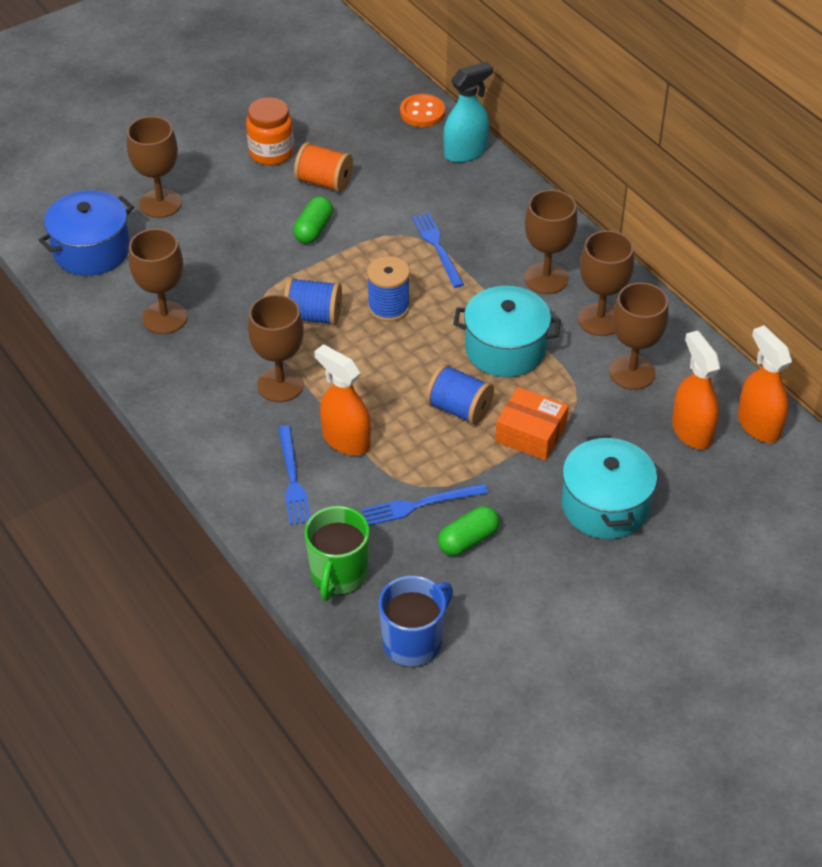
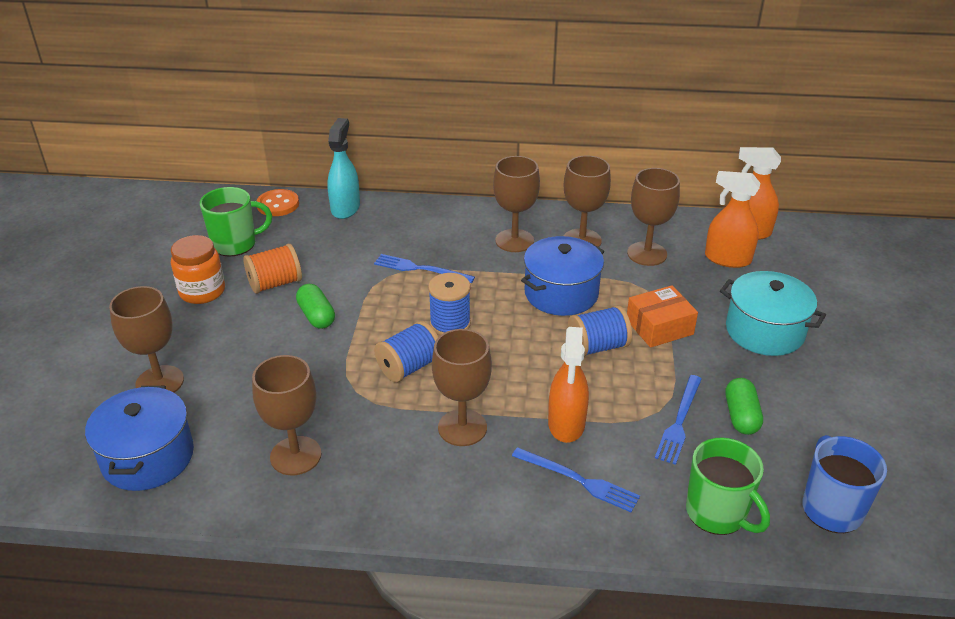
camera: 50 degrees left, 10 degrees down
orange spray bottle [314,344,371,456] -> orange spray bottle turned 75 degrees counterclockwise [548,327,589,443]
turquoise pot [453,286,561,377] -> blue pot [521,236,604,316]
none -> green mug [200,187,272,257]

